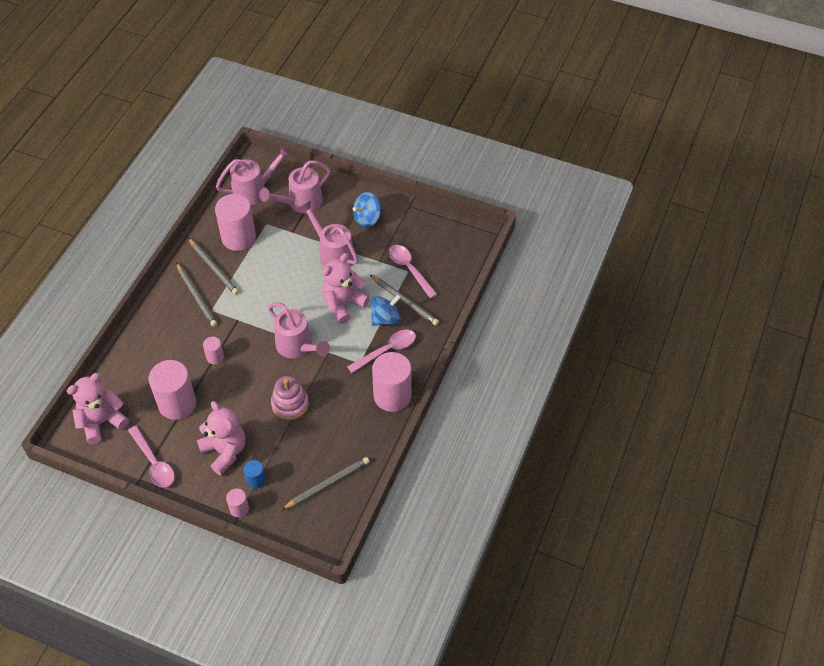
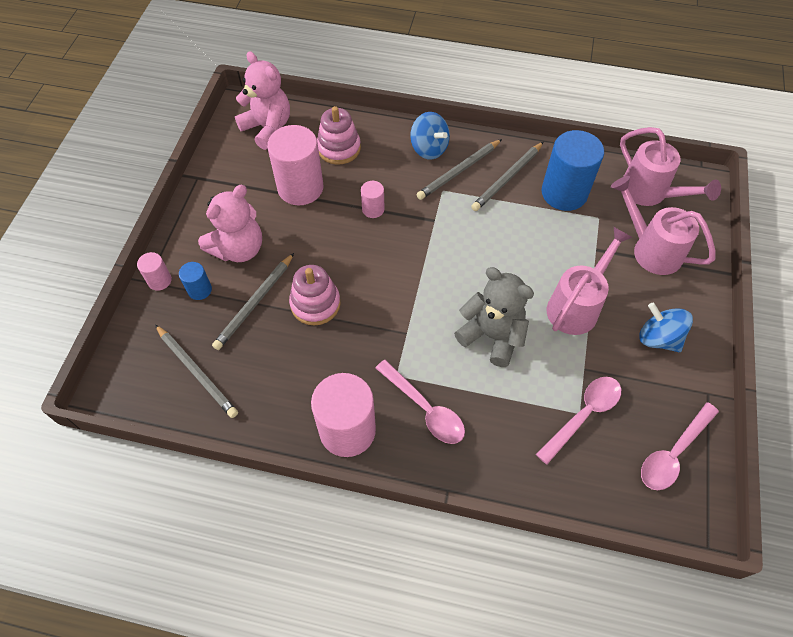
camera: 80 degrees right, 5 degrees up
pink spoon [128,426,175,487] -> pink spoon moved to [641,402,719,490]
pink cylinder [215,194,256,251] -> blue cylinder [542,130,604,211]
pink watering can [268,302,330,358] -> none
pink teddy bear [322,253,370,324] -> grey teddy bear [454,267,534,367]
grey pencil [370,275,439,326] -> grey pencil moved to [212,253,294,350]
blue spinning top [371,294,401,326] -> blue spinning top moved to [410,112,450,160]
none -> pink stacking toy [317,106,361,165]

